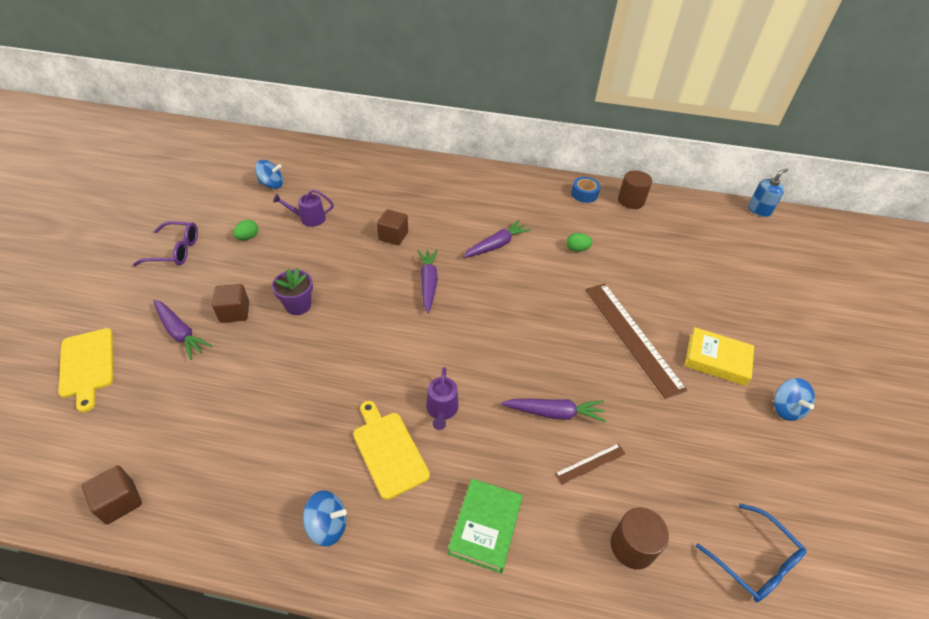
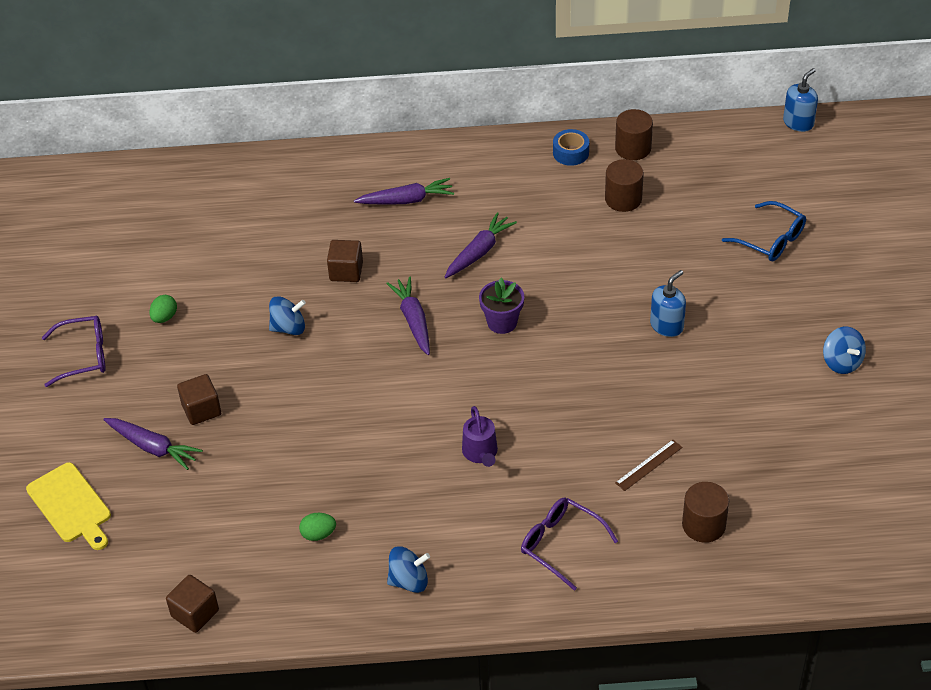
camera: 10 degrees left, 0 degrees up
blue spinning top [255,160,283,189] -> blue spinning top moved to [269,296,306,335]
purple flower pot [272,267,313,315] -> purple flower pot moved to [479,278,524,334]
purple watering can [273,190,334,227] -> none
yellow cutting board [353,401,430,500] -> none
green book [448,479,523,573] -> purple glasses [521,497,618,591]
purple carrot [501,399,606,422] -> purple carrot moved to [354,178,454,205]
green egg [567,233,592,252] -> green egg moved to [299,513,336,541]
brown ruler [585,284,687,399] -> blue soap dispenser [650,270,686,337]
yellow book [685,327,754,386] -> none
blue glasses [696,503,807,602] -> blue glasses moved to [722,201,806,261]
none -> brown cylinder [605,159,644,212]

